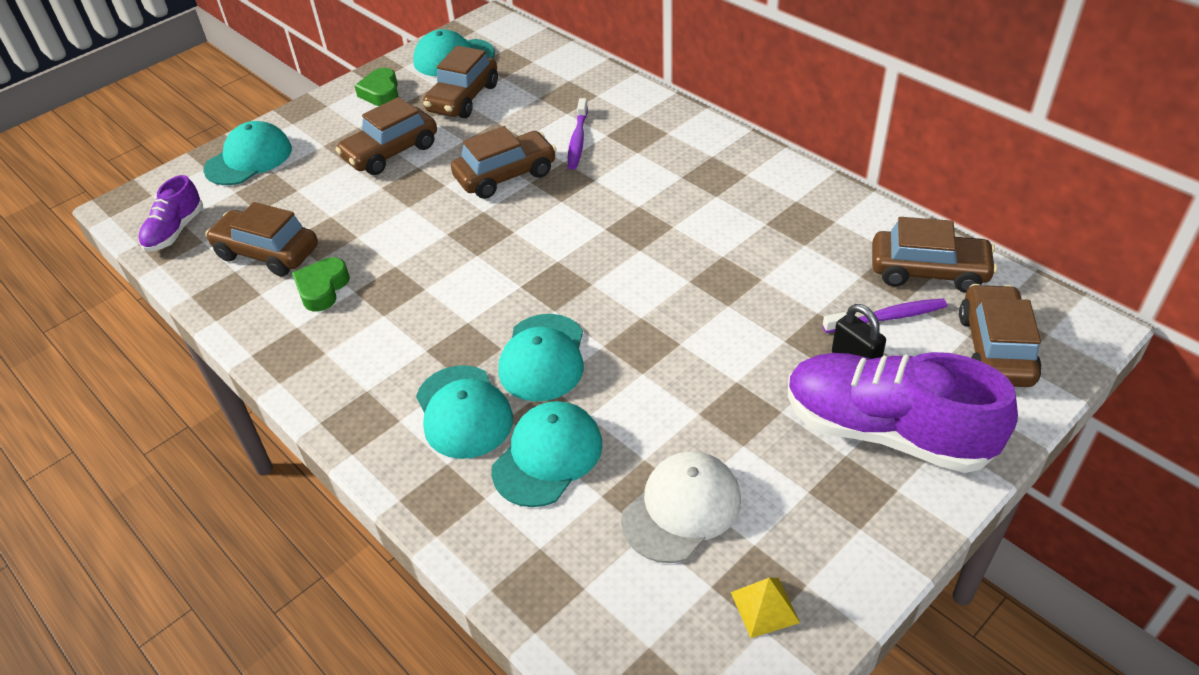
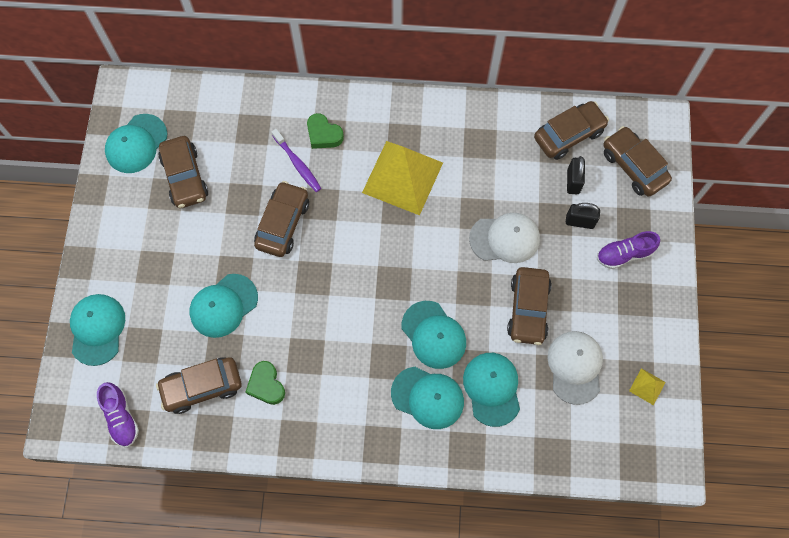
camera: 45 degrees left, 25 degrees up
brown car [336,97,437,175] -> brown car moved to [507,267,552,345]
green heart [355,68,399,106] -> green heart moved to [307,113,344,149]
purple shoe [788,352,1018,473] -> purple shoe [597,231,660,269], size x0.51
purple toothbrush [823,299,947,333] -> black padlock [567,156,585,194]
none -> turquoise cap [190,274,258,338]
none -> yellow pyramid [362,141,443,215]
none -> white cap [469,213,540,263]

